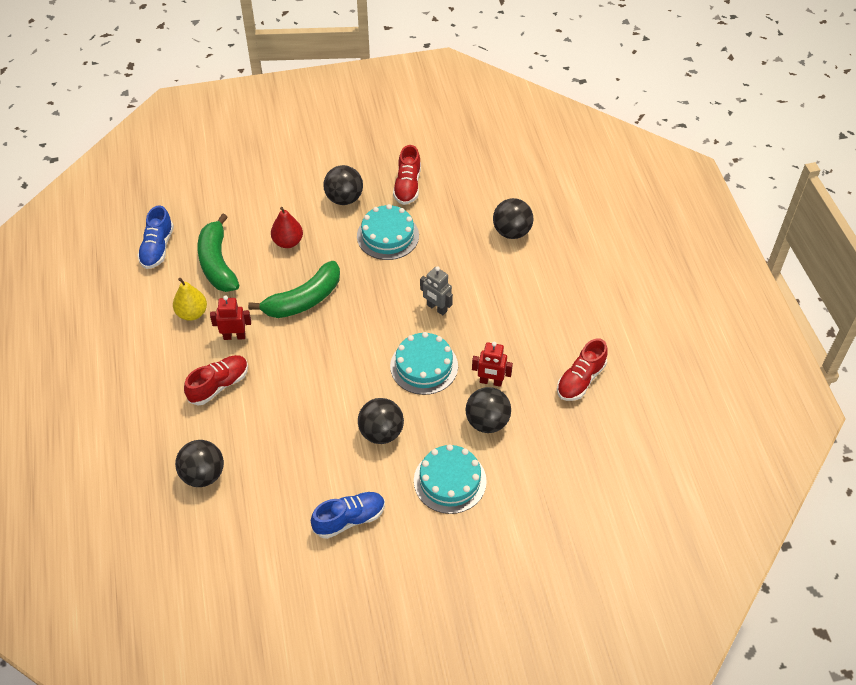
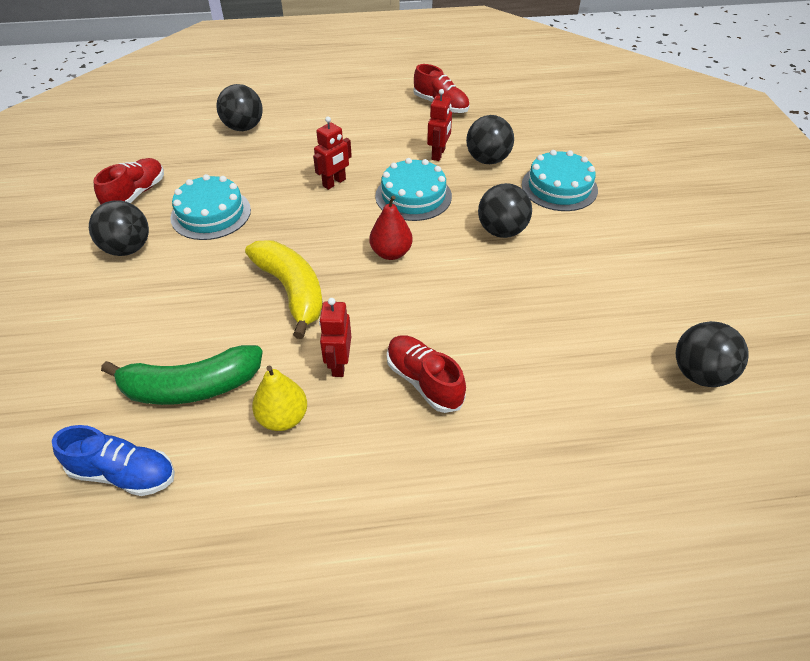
camera: 85 degrees left, 5 degrees down
black ball [175,440,224,487] -> black ball moved to [676,321,749,387]
green banana [248,261,340,318] -> yellow banana [245,241,323,339]
red pear [271,207,303,248] -> red pear moved to [369,196,413,260]
blue shoe [311,492,385,539] -> none
red shoe [393,145,421,205] -> red shoe turned 75 degrees counterclockwise [93,158,164,205]
grey robot [420,266,453,315] -> red robot [313,116,352,190]

